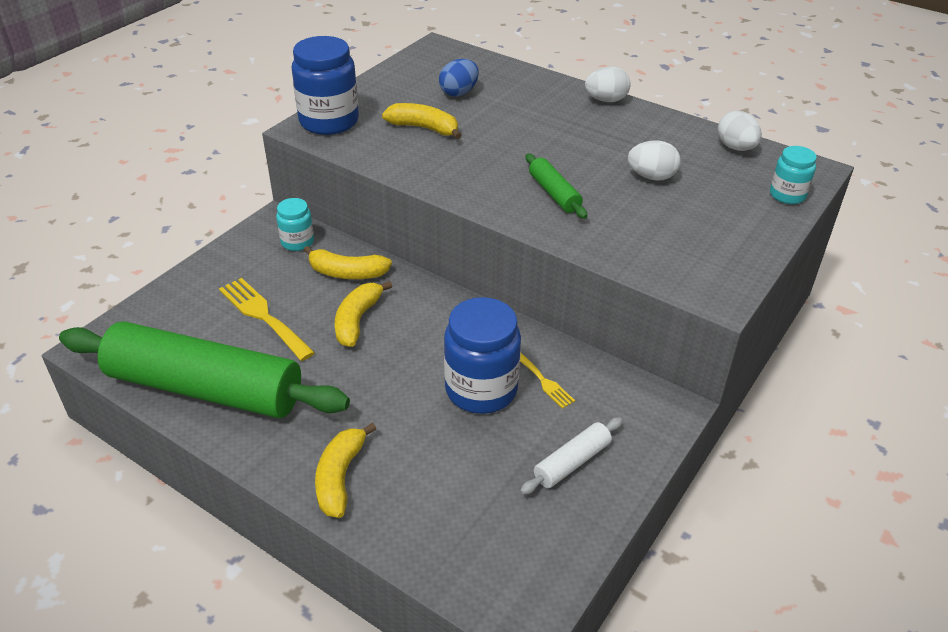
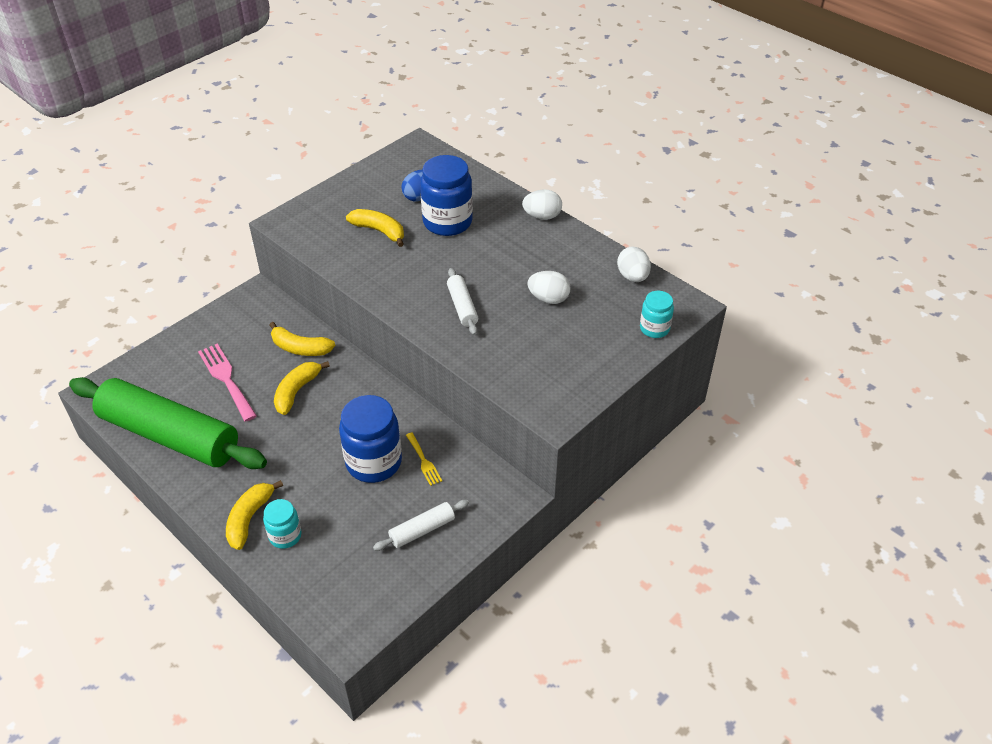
camera: 10 degrees right, 5 degrees up
yellow fork [219,278,315,361] -> pink fork [198,343,257,422]
turquoise jar [276,198,314,251] -> turquoise jar moved to [263,499,302,549]
blue jar [292,36,359,135] -> blue jar moved to [420,155,473,236]
green rolling pin [526,153,588,219] -> white rolling pin [447,268,478,335]

